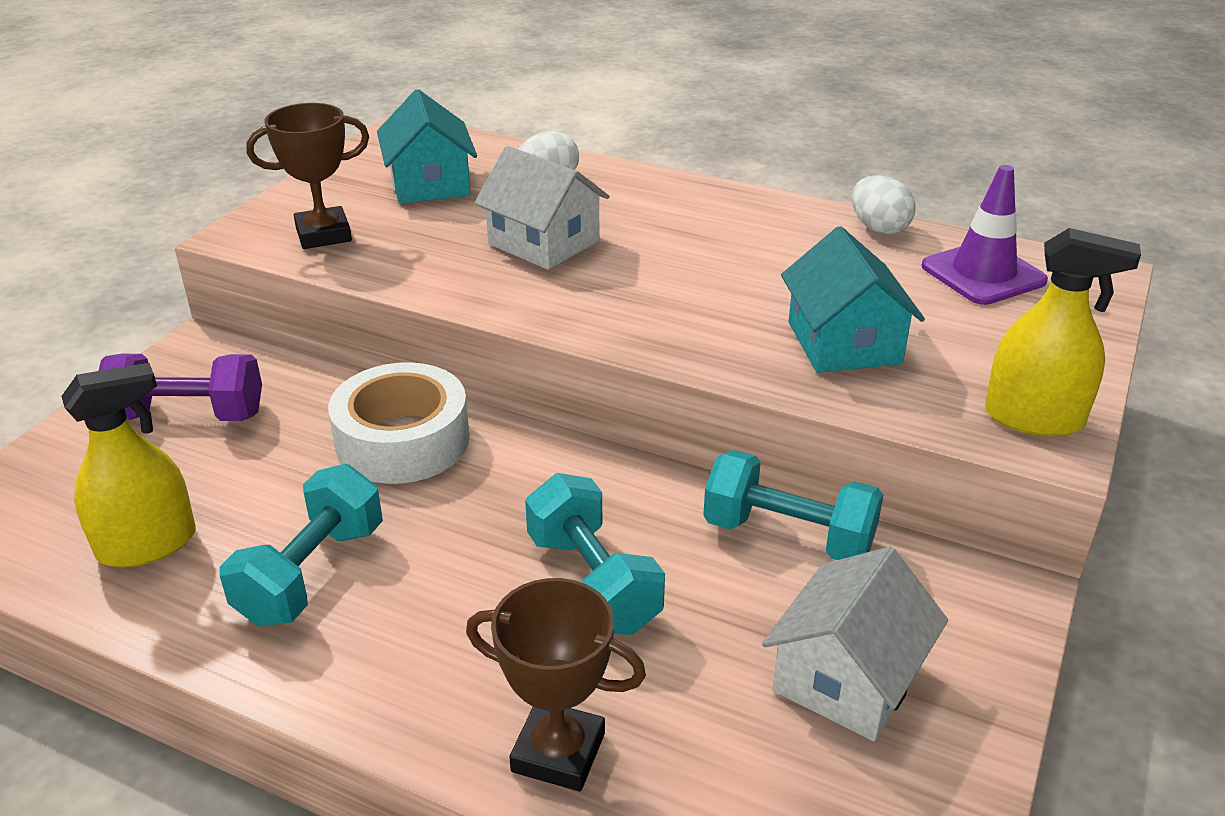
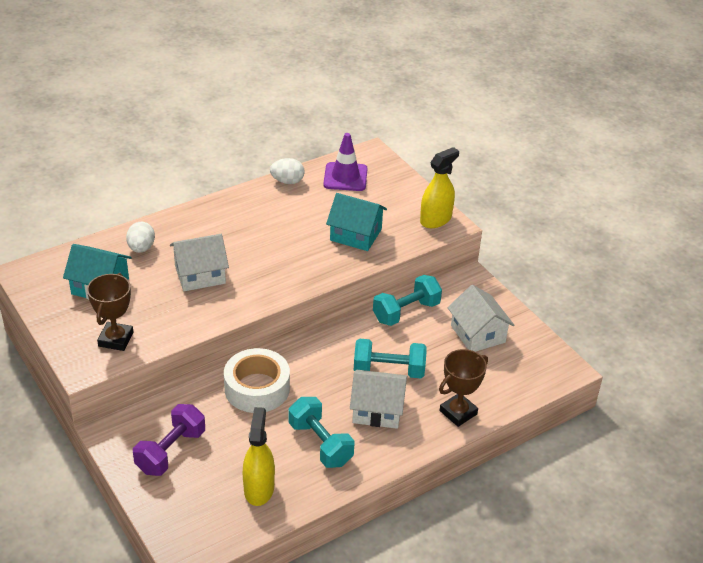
camera: 60 degrees left, 5 degrees up
none -> white house [350,370,407,429]

